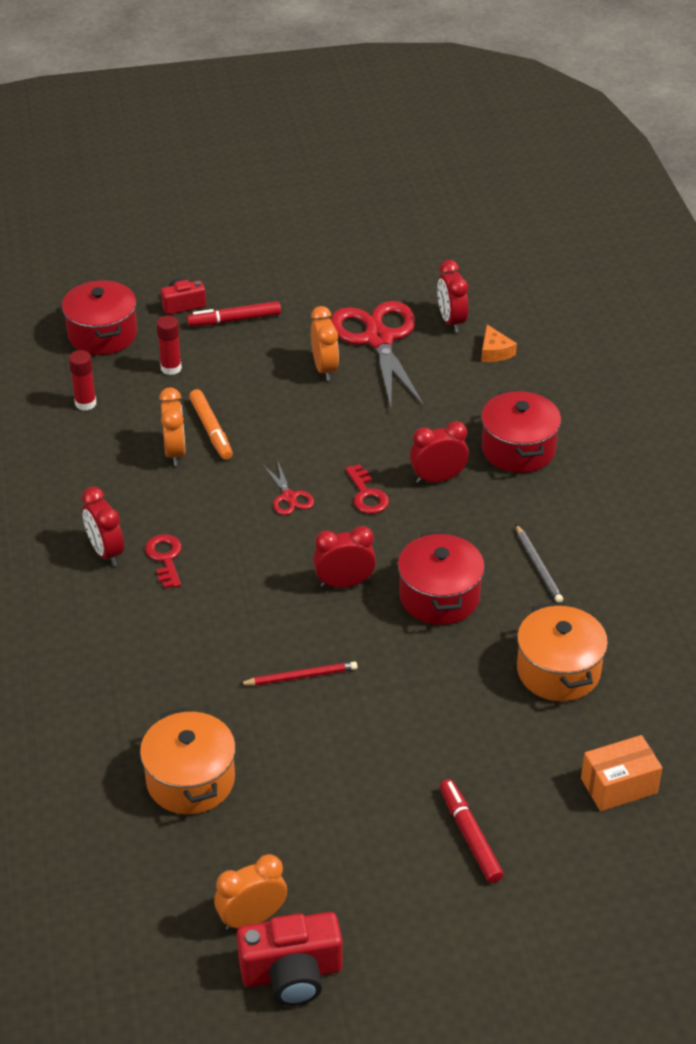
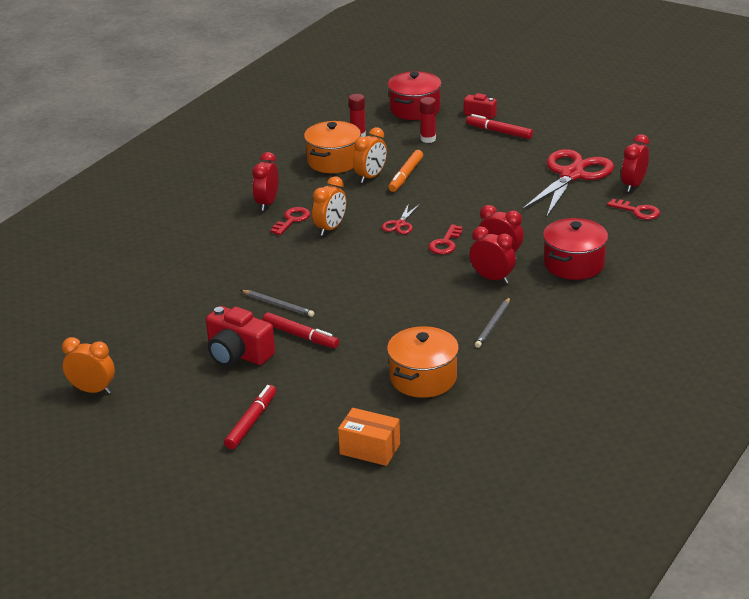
camera: 45 degrees right, 10 degrees down
orange pot [140,708,236,814] -> orange pot moved to [304,121,361,173]
red camera [237,912,342,1006] -> red camera moved to [206,306,275,366]
red pencil [239,661,358,686] -> grey pencil [241,290,314,317]
orange clock [311,306,339,381] -> orange clock moved to [312,176,346,236]
red clock [313,526,376,588] -> red clock moved to [470,226,516,283]
red pot [398,532,485,625] -> none
orange cheese [481,325,517,362] -> red key [607,199,660,220]
none -> red marker [263,312,339,348]

